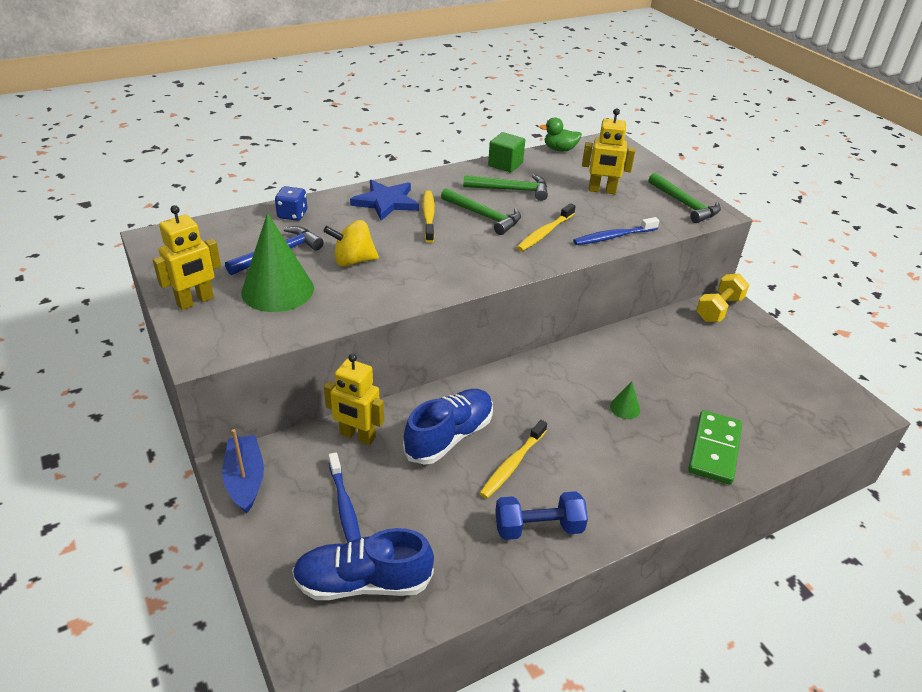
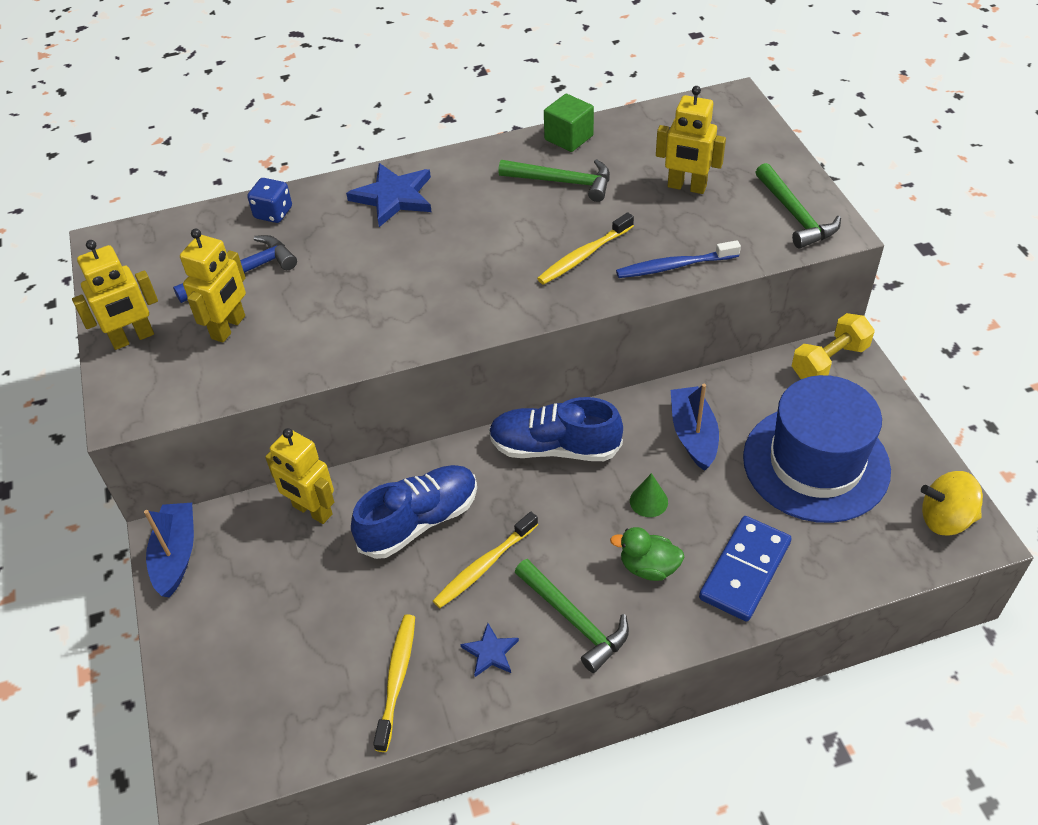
camera: 15 degrees right, 10 degrees up
green cone [241,213,314,312] -> yellow robot [180,229,246,343]
blue shoe [292,528,434,600] -> blue shoe moved to [489,397,623,461]
yellow spinning top [323,220,379,267] -> yellow spinning top moved to [921,471,983,536]
blue toothbrush [328,452,361,543] -> none
yellow toothbrush [423,190,435,243] -> yellow toothbrush moved to [373,614,415,752]
green hammer [441,188,521,235] -> green hammer moved to [515,559,629,673]
blue dumbbell [495,491,588,540] -> blue star [461,623,519,677]
green duck [539,117,582,151] -> green duck moved to [610,527,684,581]
green domino [688,410,742,485] -> blue domino [699,516,792,622]
none -> blue boat [671,384,719,471]
none -> blue hat [743,375,891,523]

